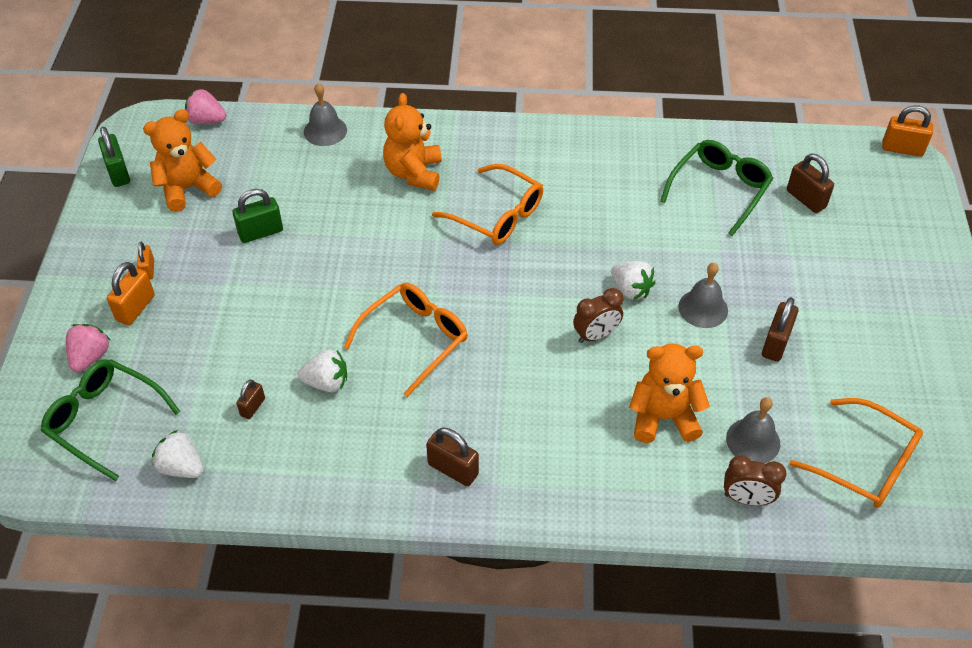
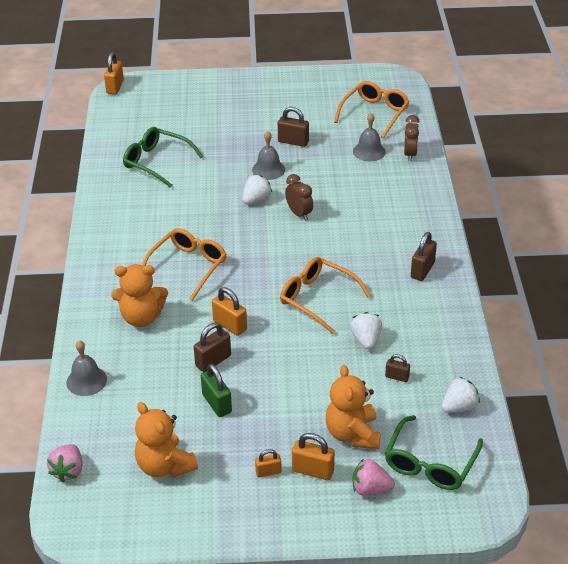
camera: 95 degrees left, 10 degrees down
green padlock [98,127,130,187] -> none
white strawberry [152,430,204,478] -> white strawberry turned 150 degrees counterclockwise [441,377,480,413]
orange teddy bear [629,344,710,443] -> orange teddy bear moved to [326,365,381,449]
brown padlock [787,154,834,213] -> brown padlock moved to [194,323,231,372]
none -> orange padlock [212,287,247,336]

